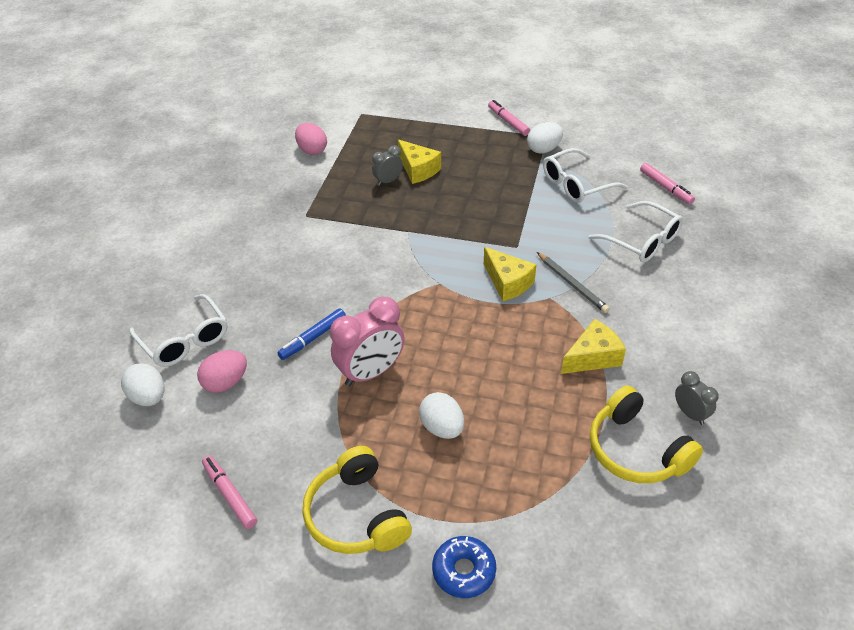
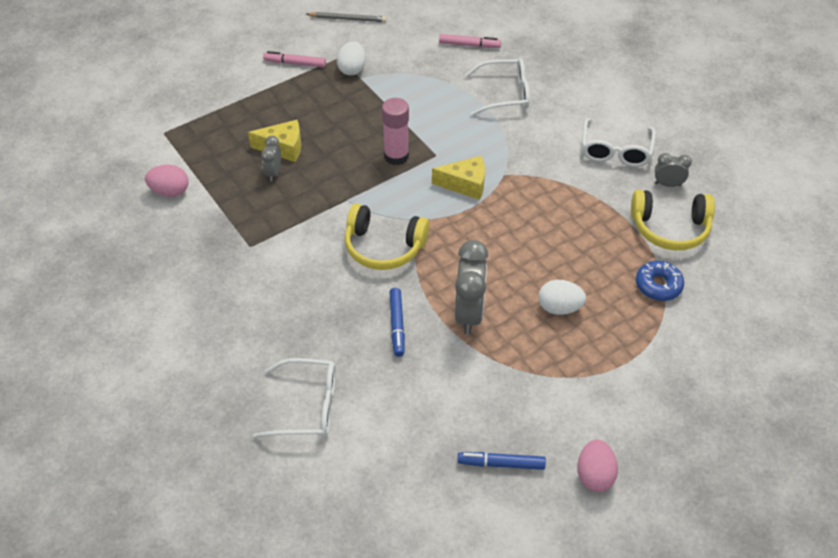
camera: 50 degrees left, 5 degrees up
white egg [121,363,165,406] -> none
pink egg [197,350,247,393] -> pink egg moved to [577,439,618,492]
pink marker [202,455,257,529] -> blue marker [457,452,546,470]
yellow headphones [303,446,412,554] -> yellow headphones moved to [345,203,429,270]
pink clock [330,297,405,386] -> grey clock [455,240,488,334]
blue donut [432,536,496,598] -> blue donut moved to [636,261,684,301]
grey pencil [537,252,610,313] -> grey pencil moved to [306,12,387,22]
white glasses [543,148,628,203] -> white glasses moved to [582,118,656,167]
yellow cheese [561,319,626,374] -> none
none -> pink glue stick [382,98,409,165]

